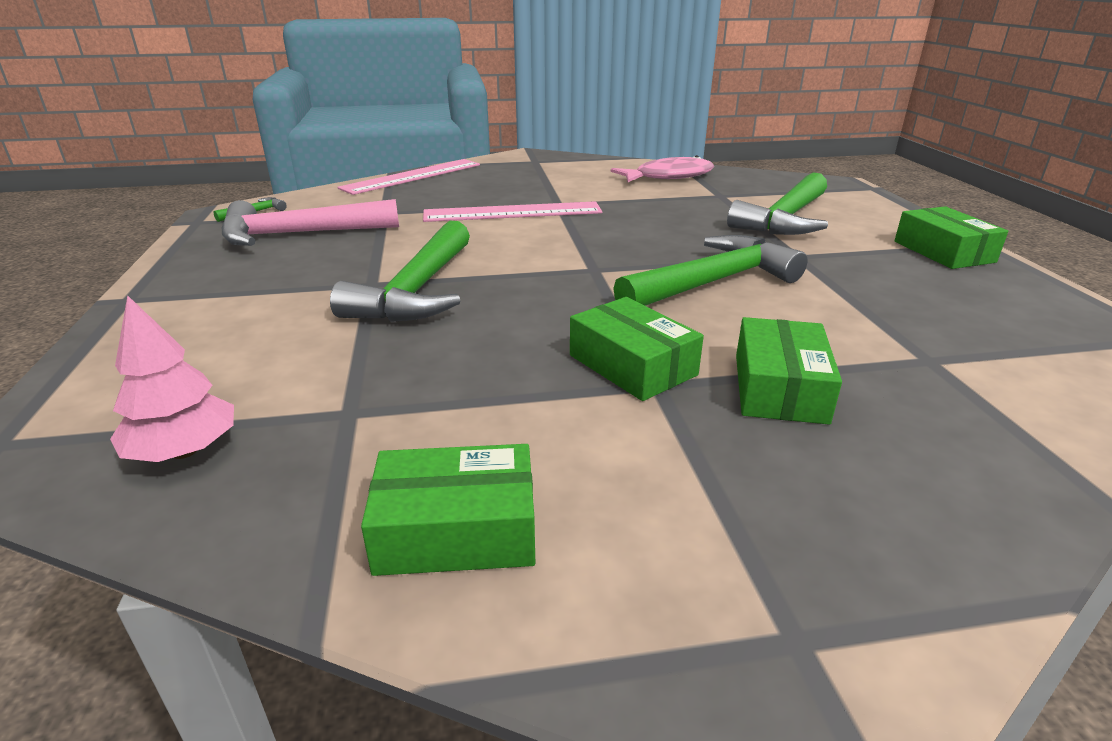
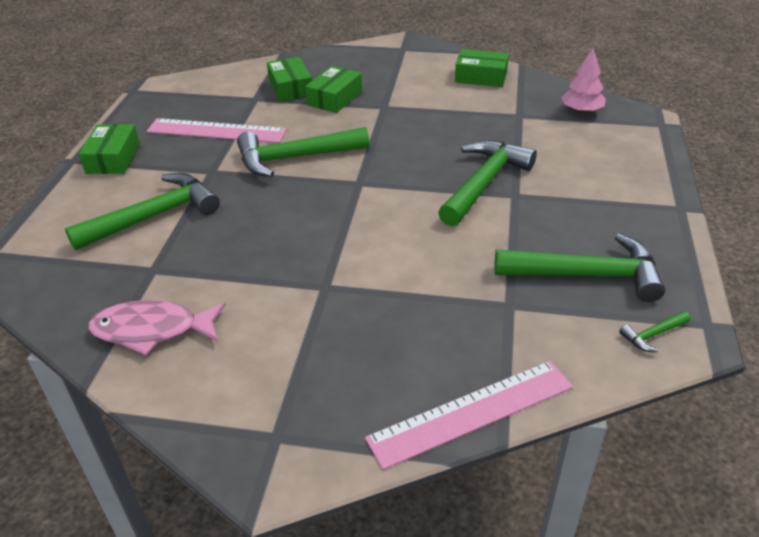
camera: 160 degrees left, 10 degrees up
pink hammer [221,199,399,246] -> green hammer [494,234,665,302]
pink ruler [423,201,602,222] -> pink ruler moved to [147,118,287,143]
green box [570,297,704,401] -> green box moved to [267,57,312,102]

